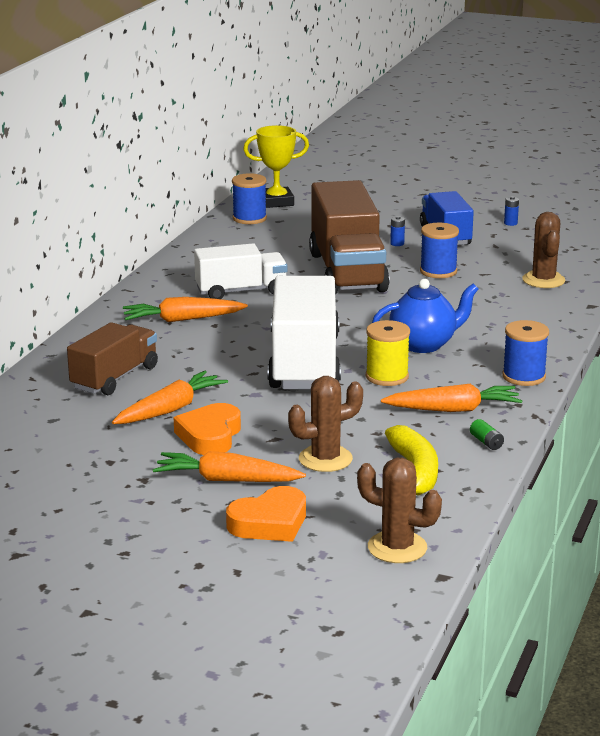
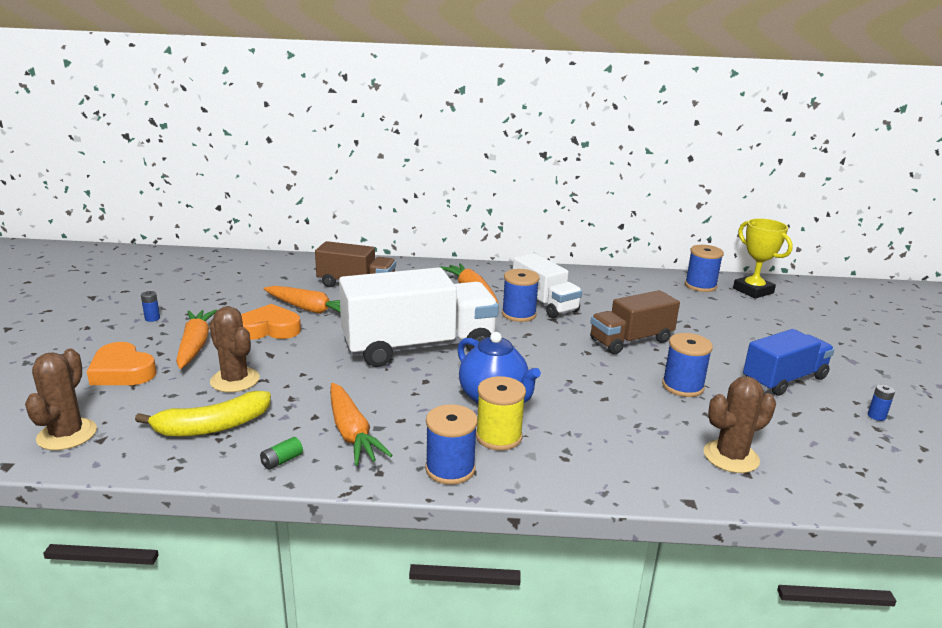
camera: 70 degrees right, 0 degrees up
brown truck [309,180,390,294] -> brown truck [590,290,680,354], size x0.60
yellow spool [366,320,410,386] -> yellow spool moved to [476,376,526,451]
blue battery [390,216,405,246] -> blue battery moved to [141,291,160,322]
none -> blue spool [502,269,540,322]

